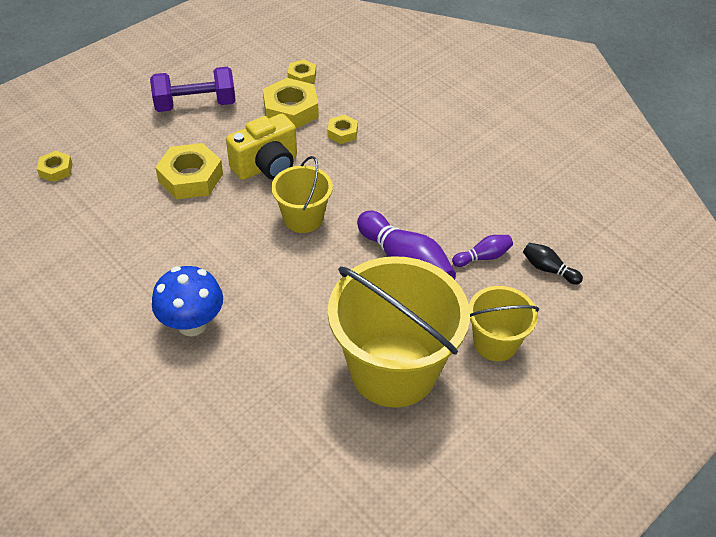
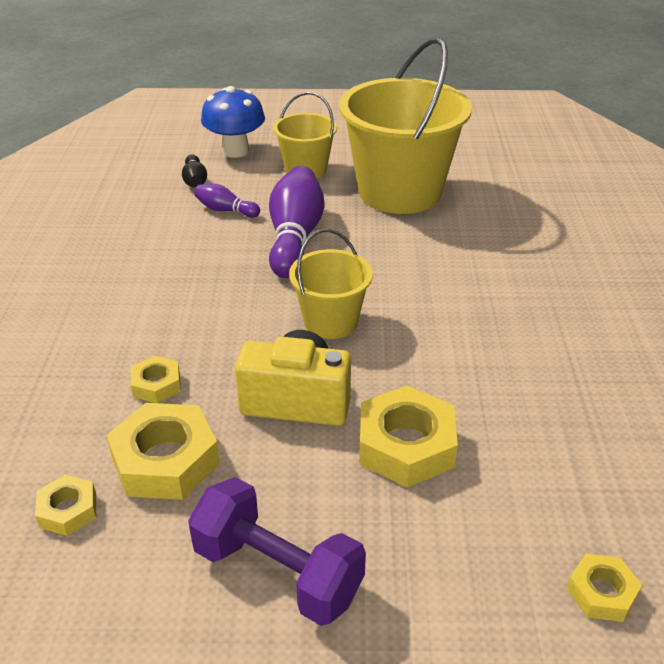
camera: 135 degrees left, 10 degrees down
blue mushroom [152,266,223,336] -> blue mushroom moved to [201,86,265,158]

